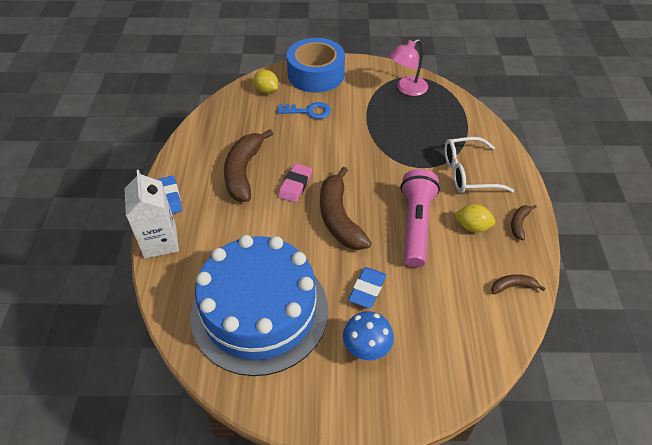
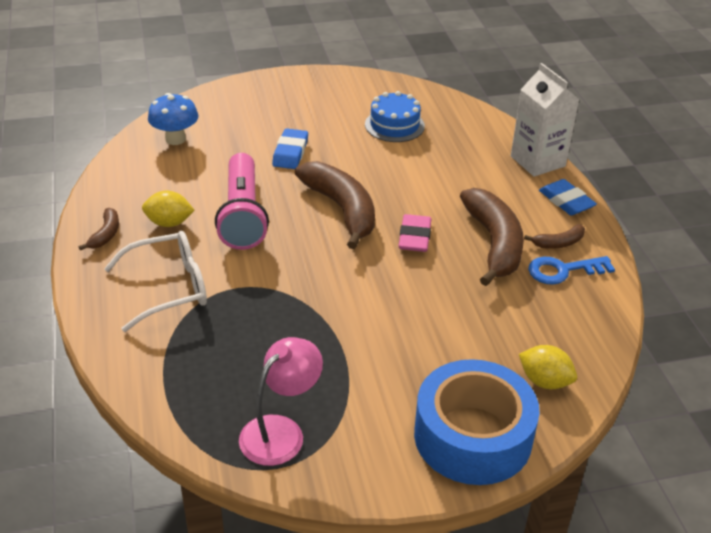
camera: 165 degrees right, 10 degrees down
blue cake [190,235,328,376] -> blue cake [365,91,425,142], size x0.43
blue key [277,102,331,119] -> blue key moved to [528,256,615,285]
blue mushroom [343,311,394,360] -> blue mushroom moved to [148,93,198,145]
brown banana [491,274,545,294] -> brown banana moved to [524,224,585,249]

